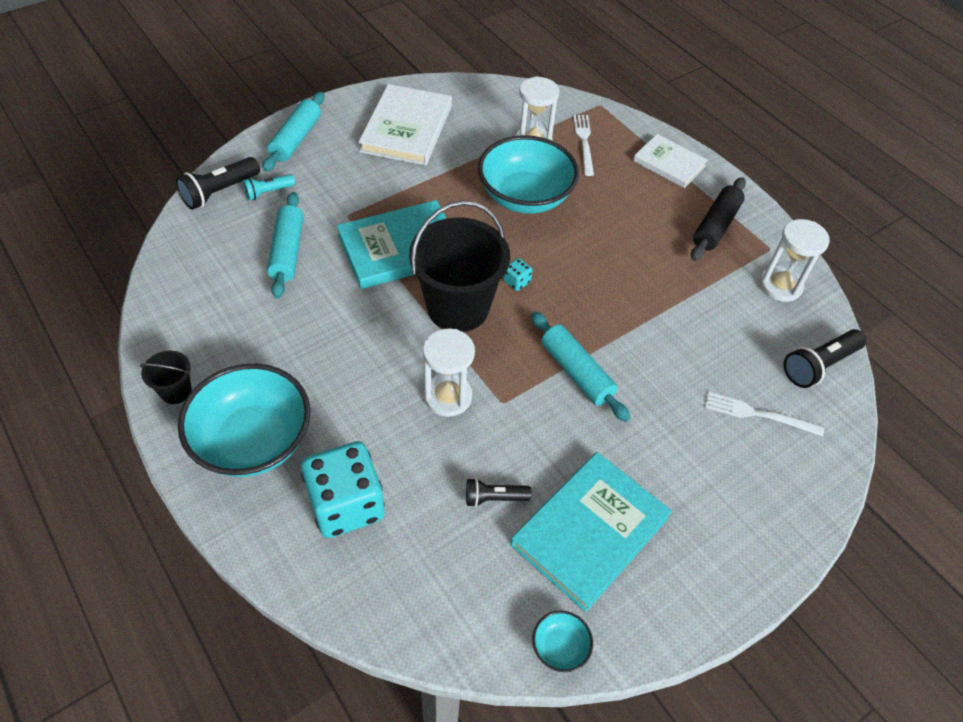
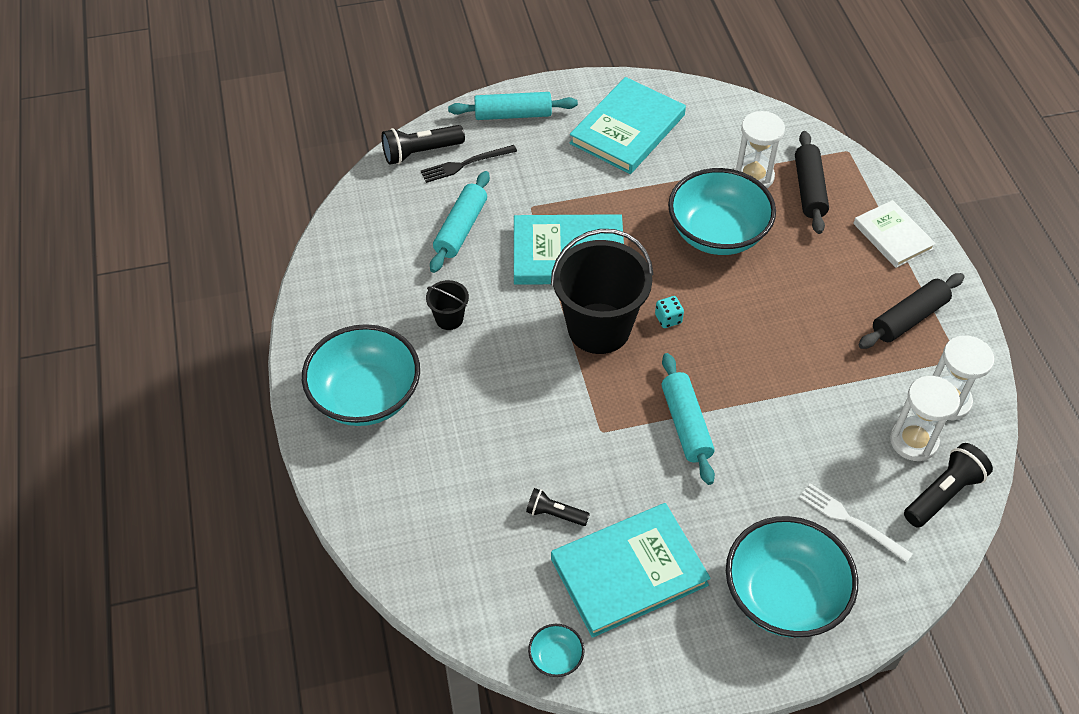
camera: 25 degrees right, 0 degrees up
black bucket [140,351,192,404] -> black bucket moved to [426,280,469,330]
turquoise flashlight [242,174,295,201] -> black fork [421,145,517,183]
turquoise rolling pin [263,92,324,172] -> turquoise rolling pin turned 45 degrees clockwise [448,92,578,120]
turquoise dice [301,441,385,538] -> none
white book [358,84,452,165] -> turquoise book [569,77,686,174]
white hourglass [423,329,475,417] -> white hourglass moved to [890,376,960,461]
white fork [573,115,594,176] -> black rolling pin [795,131,829,234]
black flashlight [784,329,866,388] -> black flashlight turned 150 degrees clockwise [904,443,993,528]
none -> turquoise bowl [726,516,858,638]

